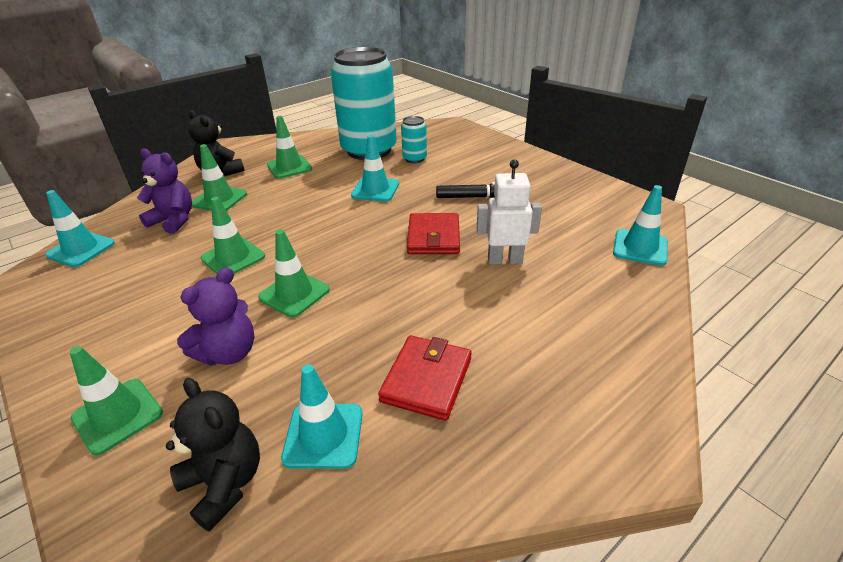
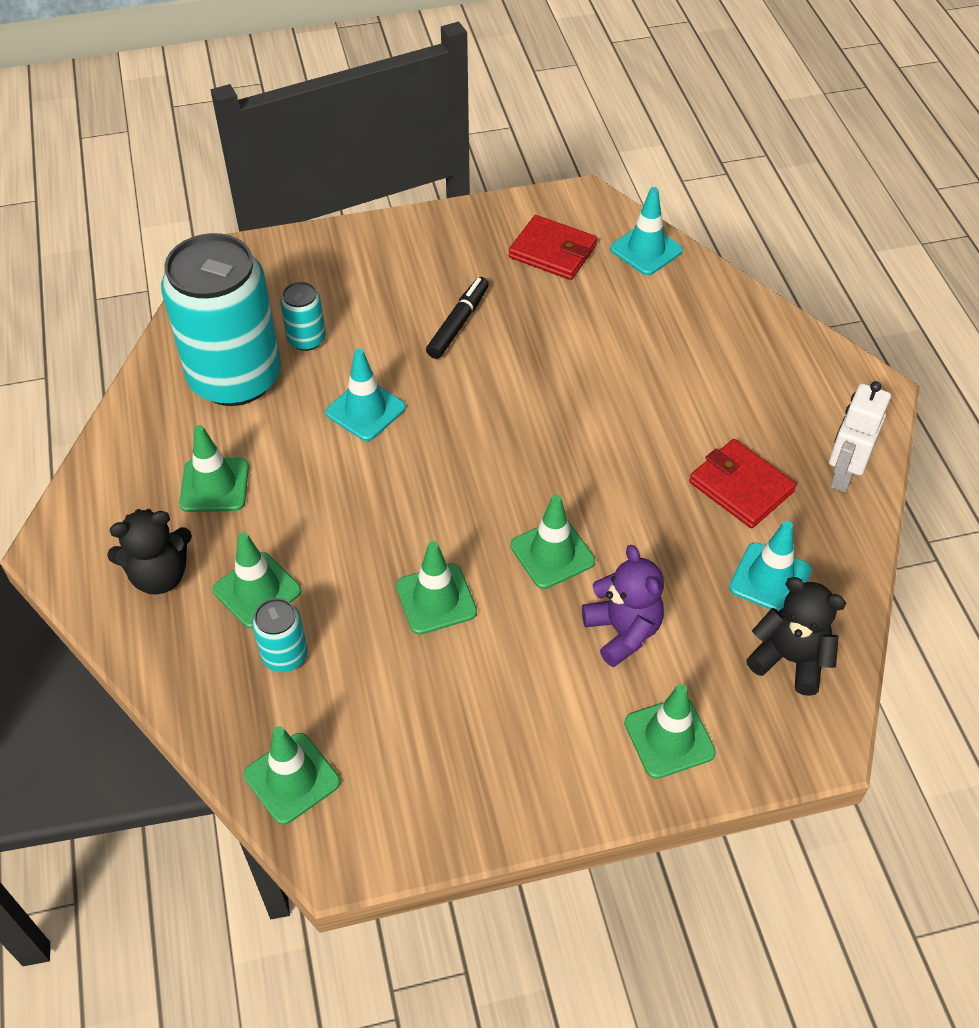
camera: 65 degrees left, 15 degrees up
turquoise traffic cone [46,190,115,267] -> green traffic cone [244,726,340,825]
purple teddy bear [137,149,192,234] -> turquoise can [252,598,307,672]
black teddy bear [166,378,260,532] -> black teddy bear turned 45 degrees clockwise [746,577,846,696]
red wallet [407,213,460,254] -> red wallet moved to [508,215,597,280]
white robot [477,160,542,265] -> white robot moved to [829,381,891,493]

